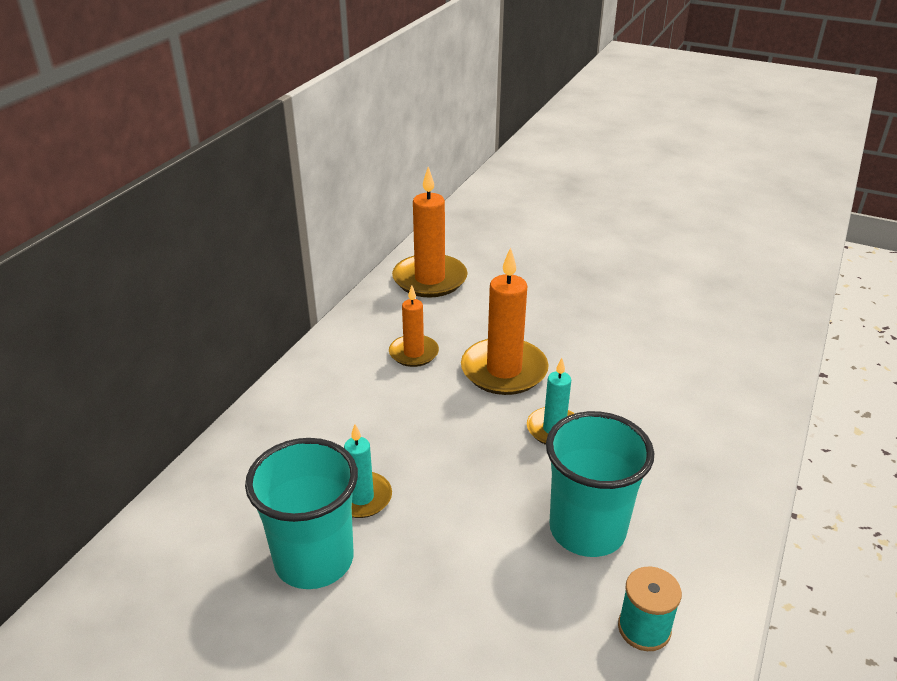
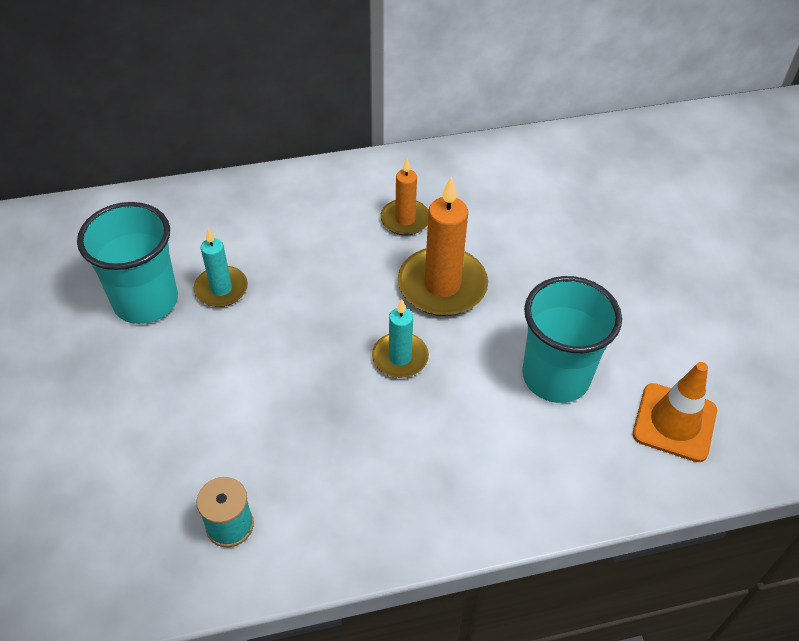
camera: 50 degrees right, 15 degrees up
orange candle [392,167,468,298] -> none
turquoise cup [546,411,654,557] -> turquoise cup moved to [522,276,622,403]
none -> orange traffic cone [633,362,717,462]

